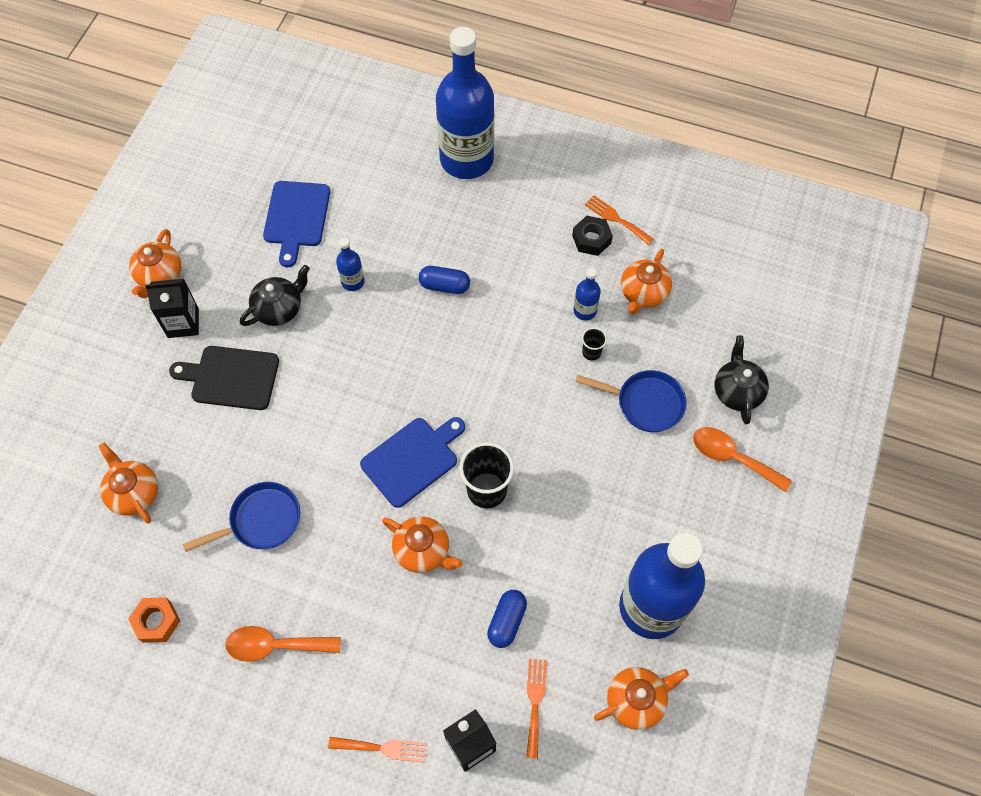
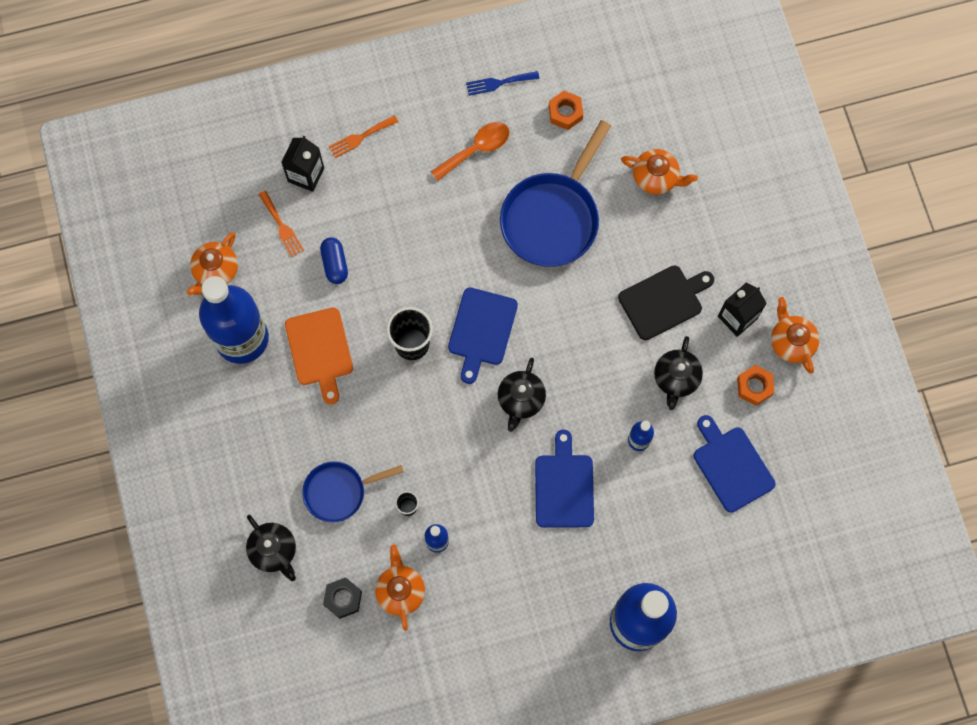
camera: 145 degrees right, 10 degrees up
blue pan [183,482,300,552] -> blue pan [500,120,611,267], size x1.67
orange teapot [382,516,463,573] -> none
blue capsule [419,266,470,294] -> blue cutting board [535,429,594,528]
black nut [572,216,613,256] -> black nut moved to [323,577,362,619]
orange fork [585,195,654,245] -> none
orange spoon [693,427,792,492] -> none
none -> orange cutting board [285,308,353,405]
none -> blue fork [466,71,540,96]
none -> black teapot [498,358,546,432]
none -> orange nut [737,365,774,406]

